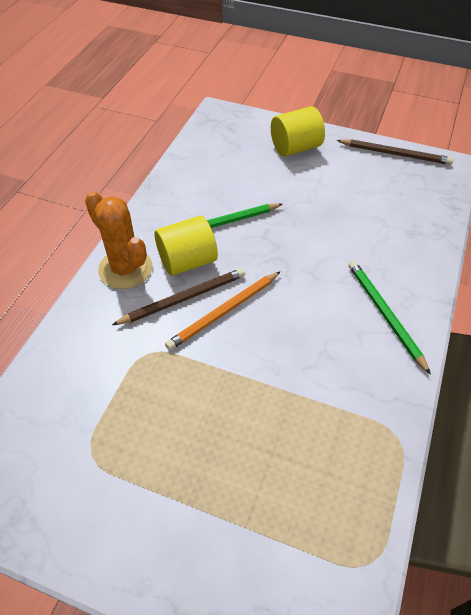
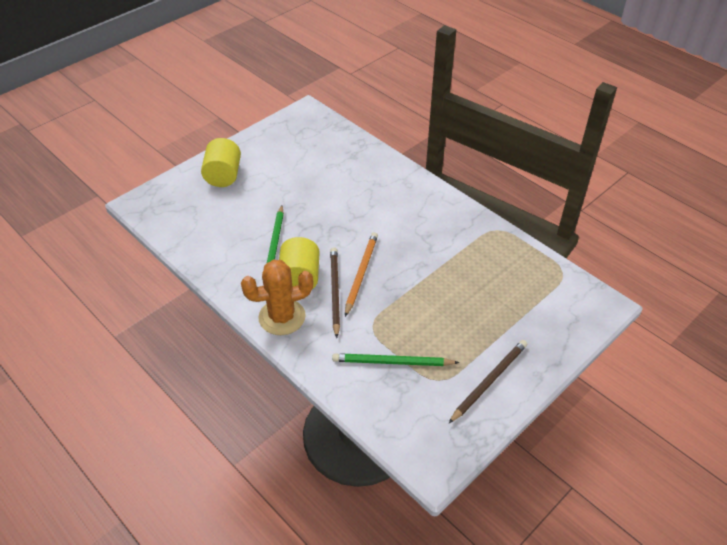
camera: 65 degrees left, 5 degrees down
orange pencil [165,271,281,350] -> orange pencil turned 150 degrees counterclockwise [345,232,378,317]
brown pencil [336,139,453,165] -> brown pencil moved to [449,340,527,423]
green pencil [349,261,431,375] -> green pencil moved to [332,353,459,366]

